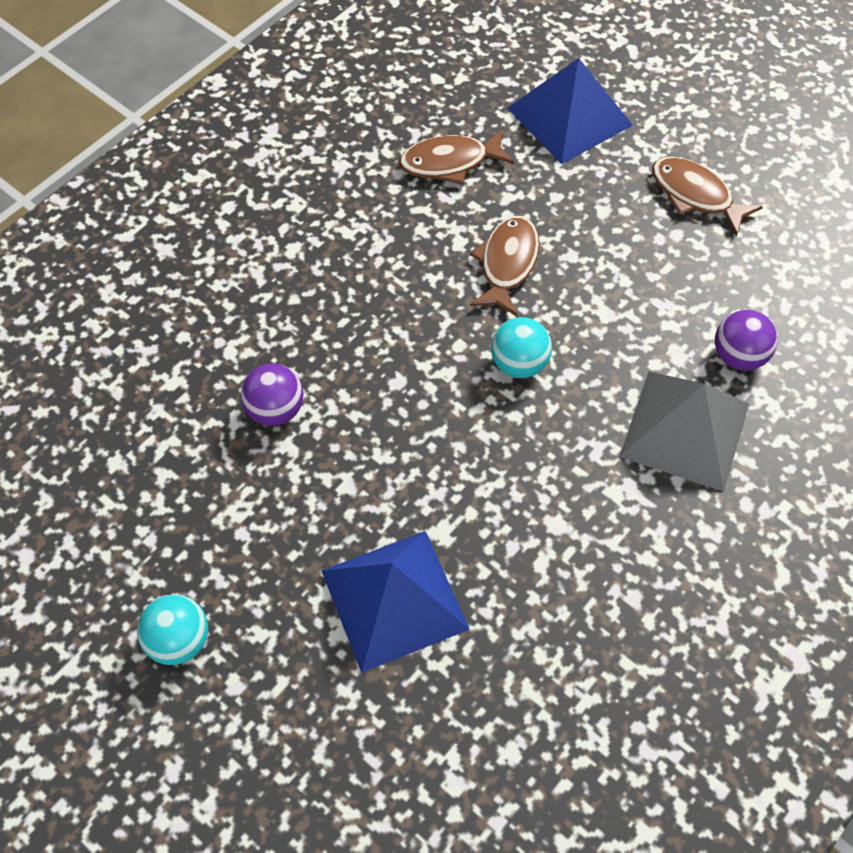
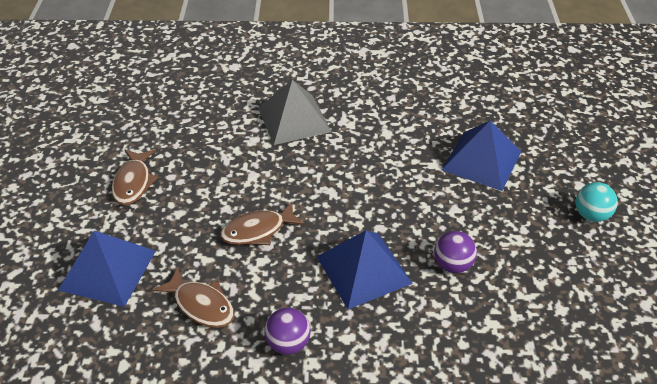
camera: 130 degrees left, 15 degrees down
turquoise ball [491,317,552,378] -> none
purple ball [715,310,778,371] -> purple ball moved to [264,308,311,355]
none -> blue pyramid [317,230,413,309]

